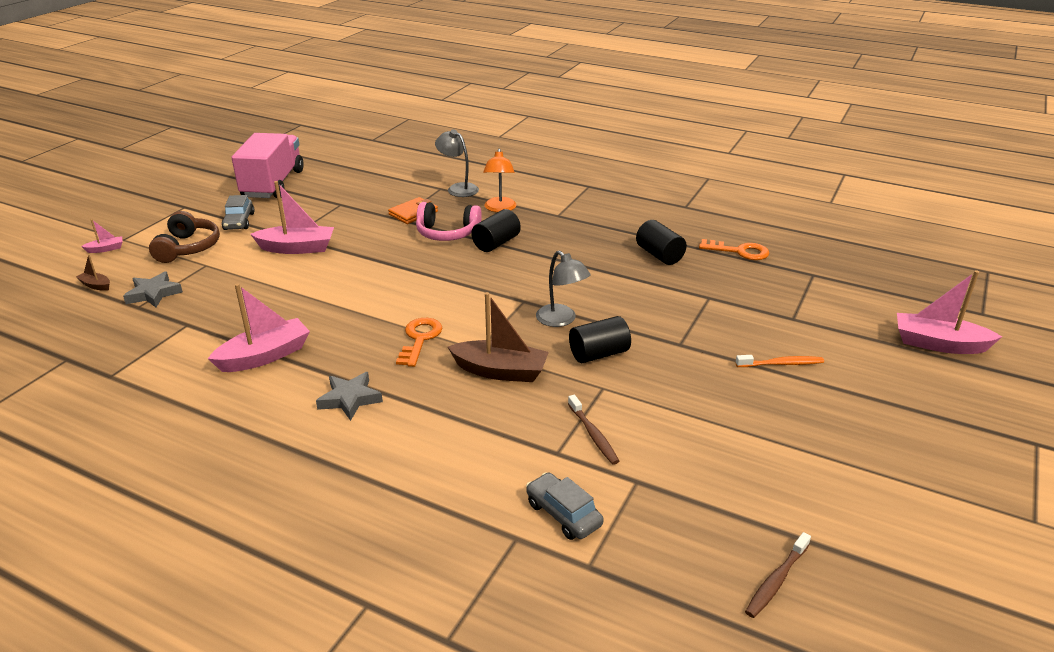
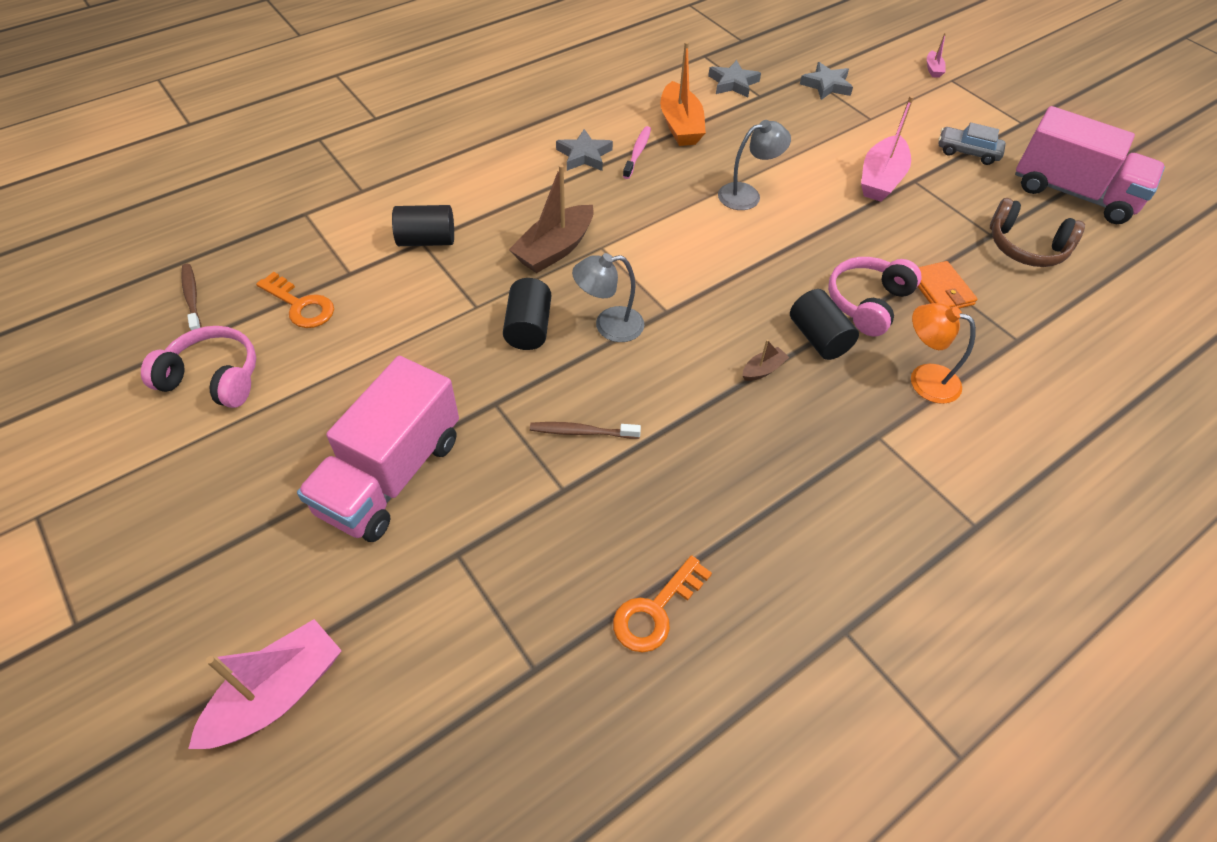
camera: 115 degrees right, 20 degrees up
brown boat [76,254,110,291] -> brown boat moved to [743,339,789,381]
brown headphones [149,211,220,263] -> brown headphones moved to [990,198,1085,267]
pink boat [208,284,310,372] -> orange boat [660,42,706,146]
orange key [396,318,442,367] -> orange key moved to [256,272,334,328]
grey lamp [435,129,479,197] -> grey lamp moved to [718,120,791,210]
grey car [526,472,604,540] -> none
brown toothbrush [568,395,619,465] -> brown toothbrush moved to [530,422,641,439]
black cylinder [636,220,687,265] -> black cylinder moved to [392,205,454,246]
orange toothbrush [736,355,824,367] -> pink truck [297,356,459,542]
none -> pink headphones [141,326,256,408]
none -> pink toothbrush [623,126,651,179]
none -> grey star [708,60,761,98]

